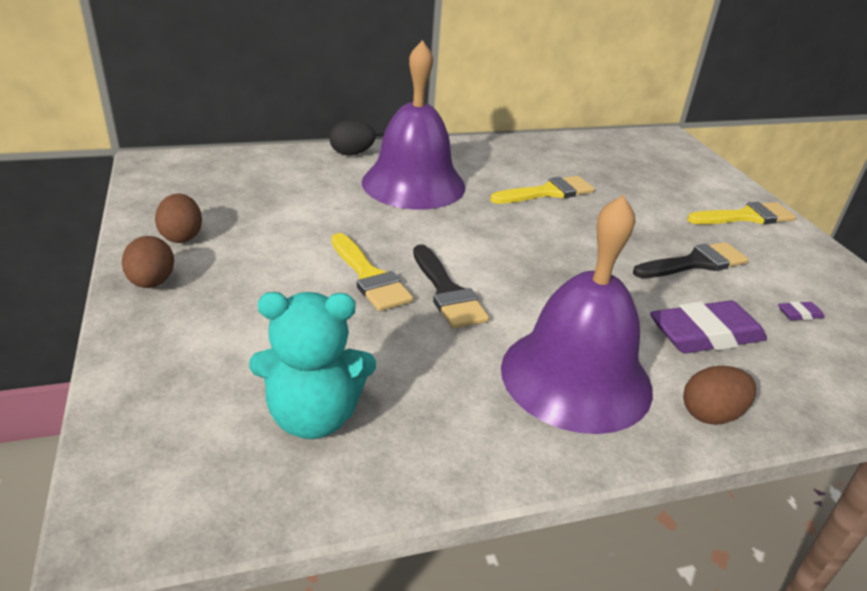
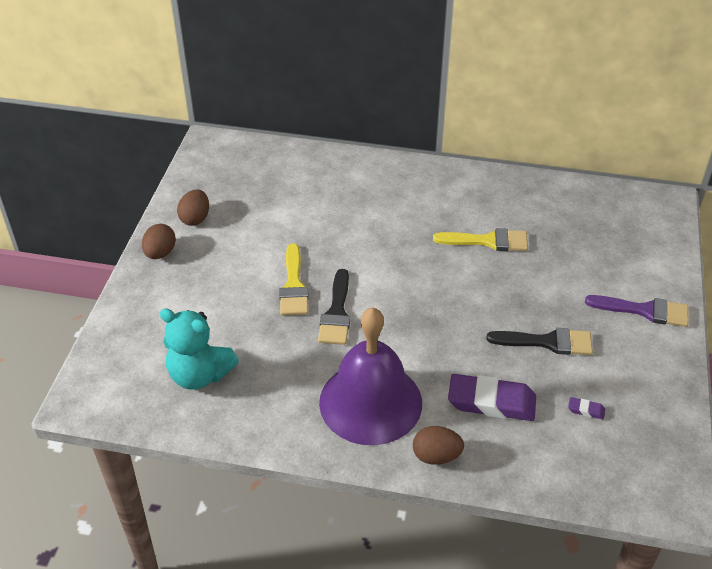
camera: 30 degrees right, 10 degrees up
black egg [329,120,376,155] -> none
purple bell [362,40,466,210] -> none
yellow brush [687,202,796,224] -> purple brush [585,295,688,327]

